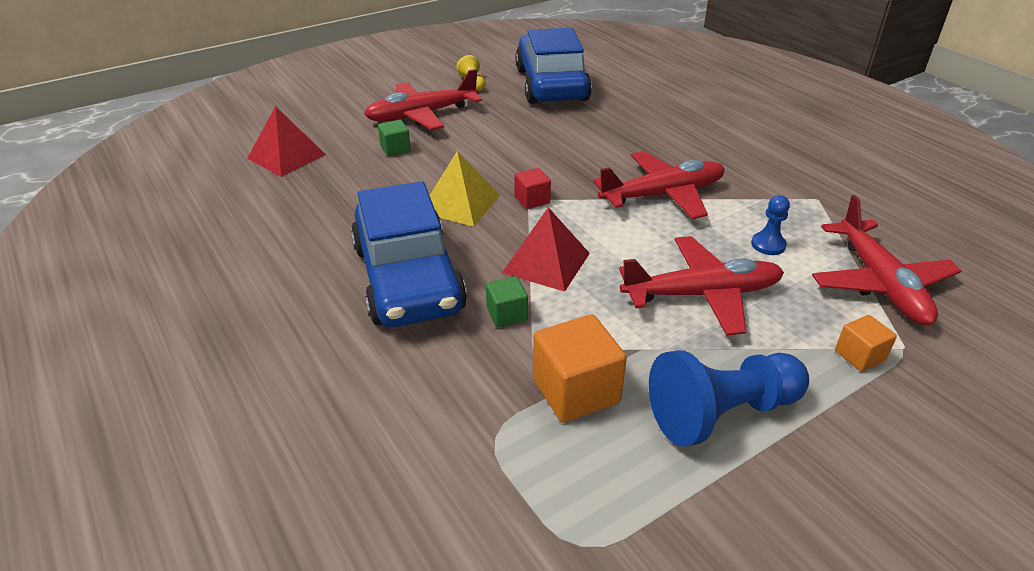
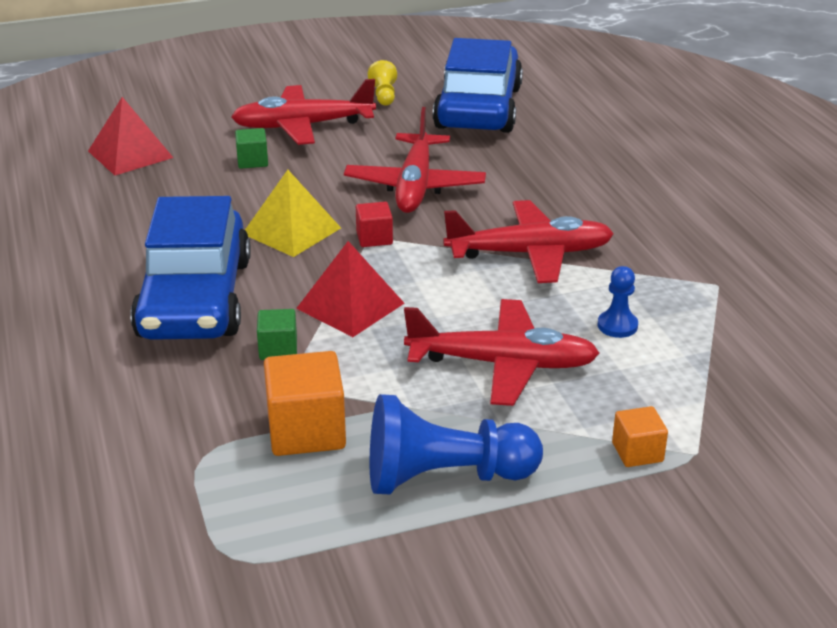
camera: 15 degrees right, 5 degrees down
red plane [812,195,961,325] -> red plane moved to [344,107,486,213]

